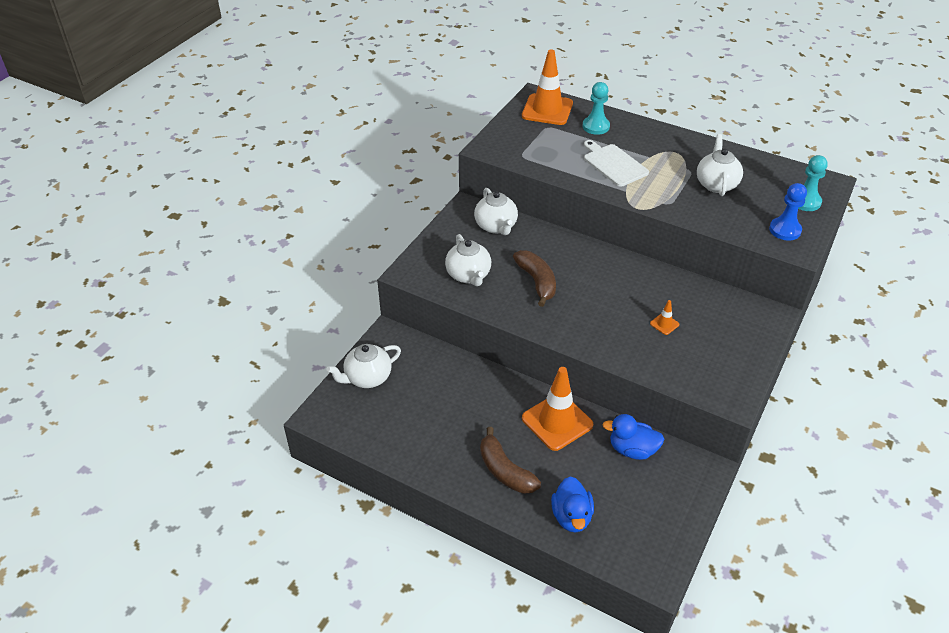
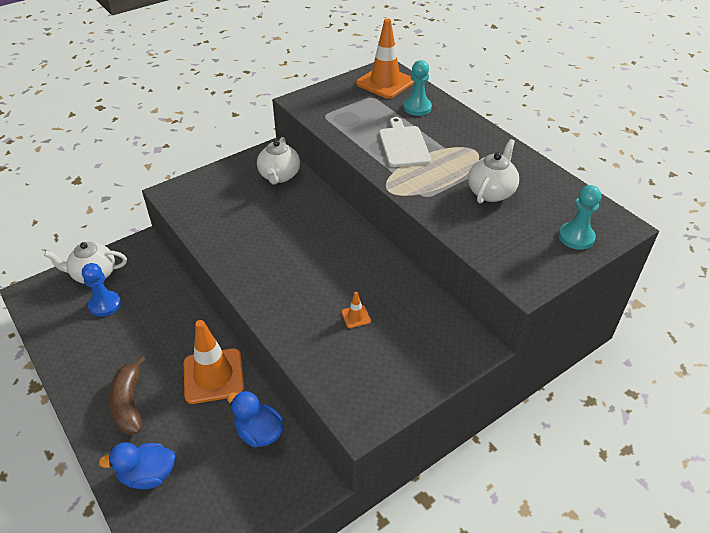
camera: 25 degrees right, 0 degrees up
white teapot [445,234,491,286] -> none
brown banana [513,250,556,307] -> none
blue duck [551,476,594,532] -> blue duck turned 60 degrees clockwise [99,443,175,489]
blue pawn [769,183,807,241] -> blue pawn moved to [82,263,121,317]

